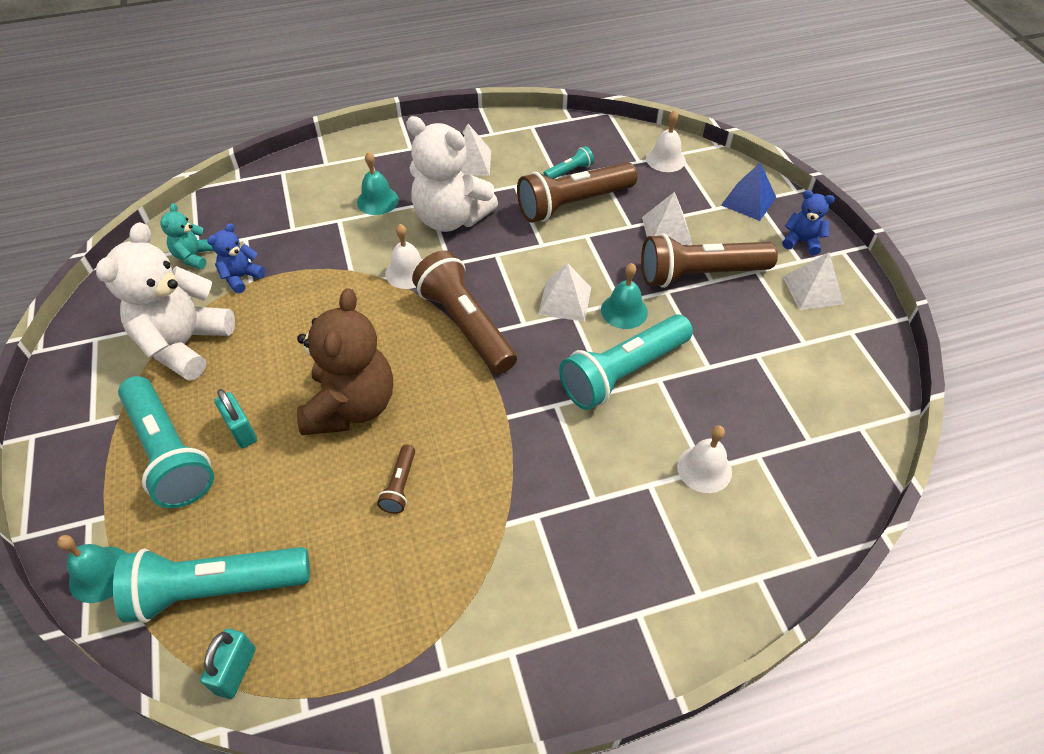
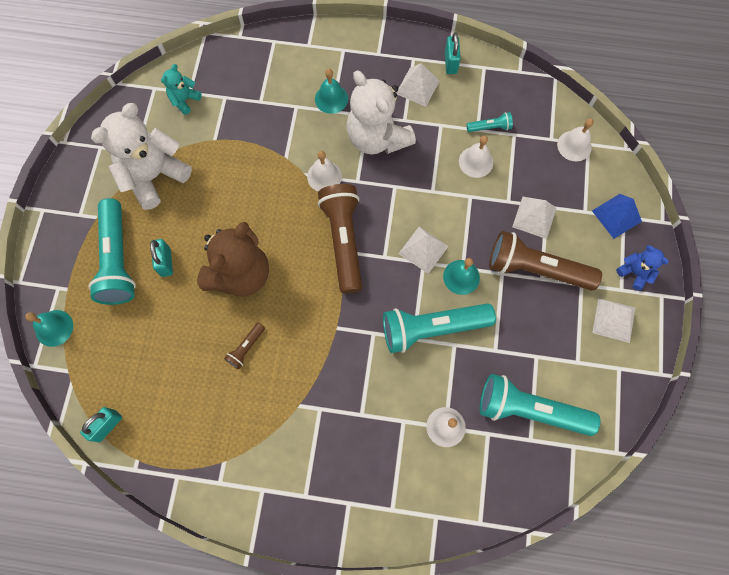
camera: 25 degrees right, 20 degrees up
turquoise flashlight [113,547,310,623] -> turquoise flashlight moved to [480,374,600,436]
blue teddy bear [207,223,265,293] -> none
brown flashlight [517,162,637,223] -> white bell [459,135,493,178]
none -> turquoise padlock [445,33,461,74]

